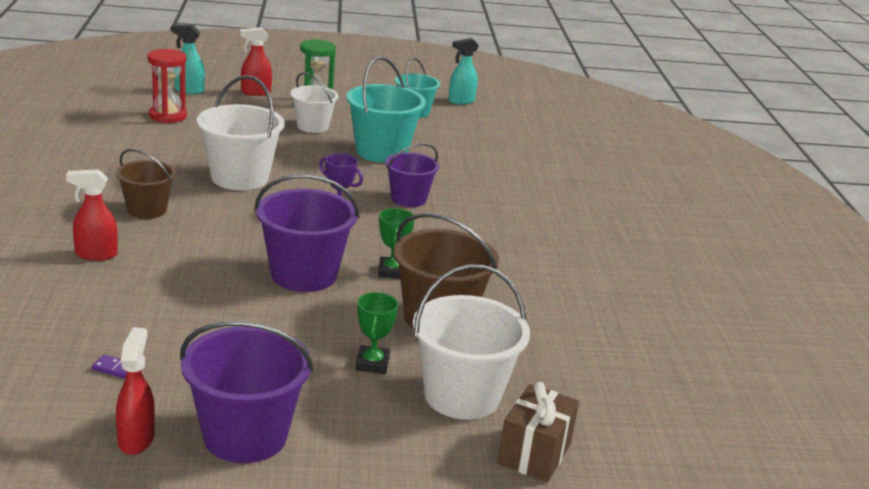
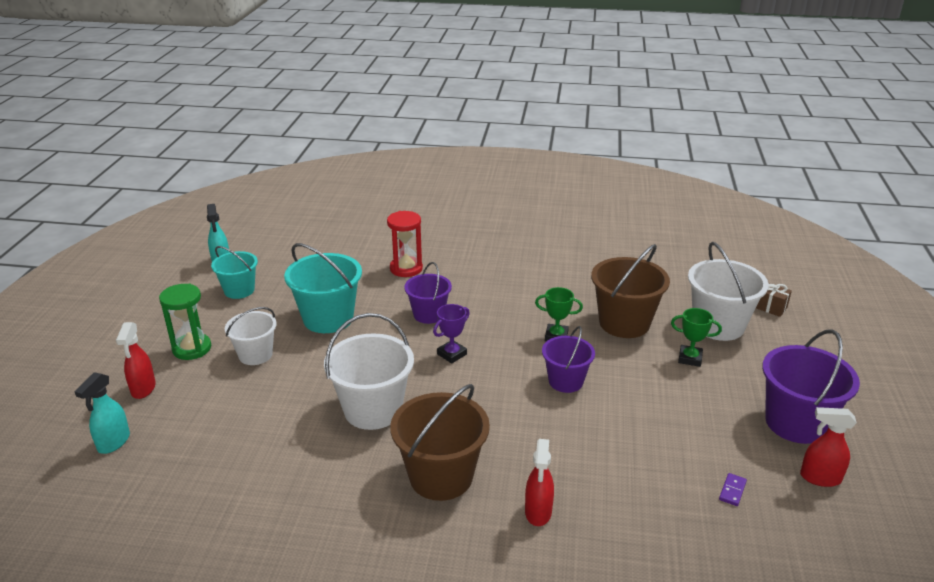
camera: 75 degrees left, 5 degrees up
brown bucket [116,149,176,219] -> brown bucket [390,384,490,501], size x1.59
red hourglass [148,49,187,123] -> red hourglass moved to [387,211,423,277]
purple bucket [254,174,359,292] -> purple bucket [542,326,595,393], size x0.63
brown gift [498,382,579,483] -> brown gift [756,283,792,317], size x0.64

